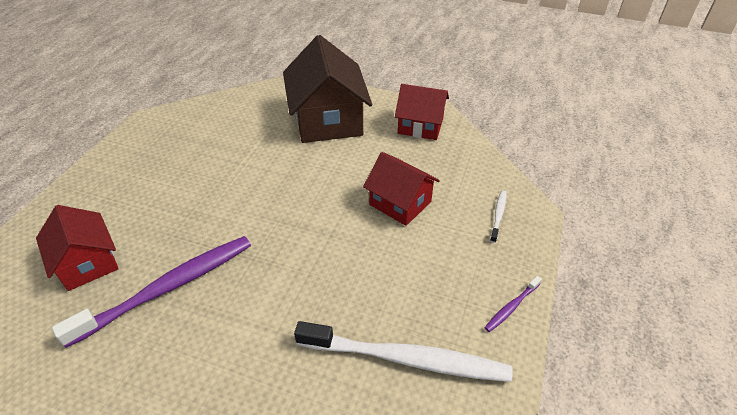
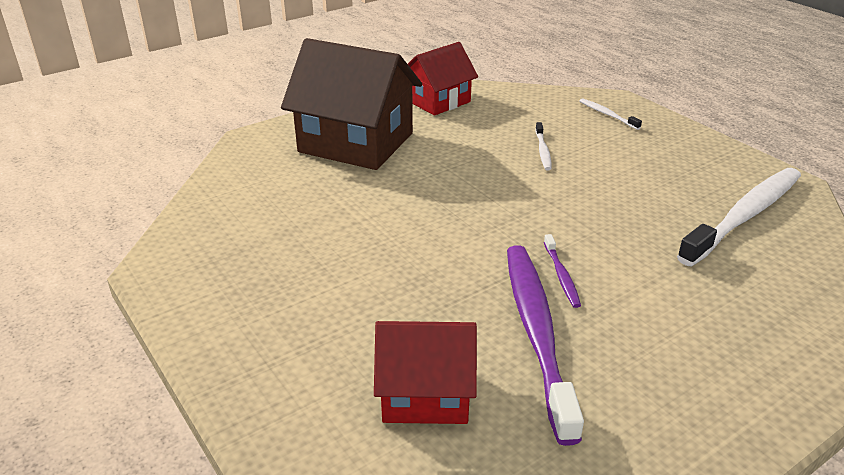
camera: 55 degrees left, 10 degrees down
red house [363,152,440,226] -> white toothbrush [535,122,552,170]
purple toothbrush [484,276,542,332] -> purple toothbrush moved to [544,234,581,308]

